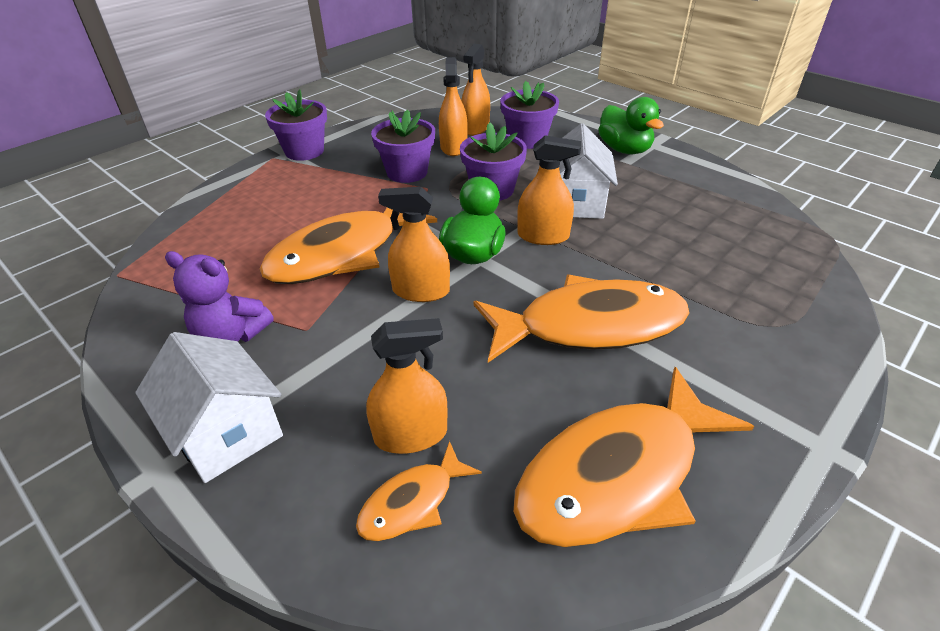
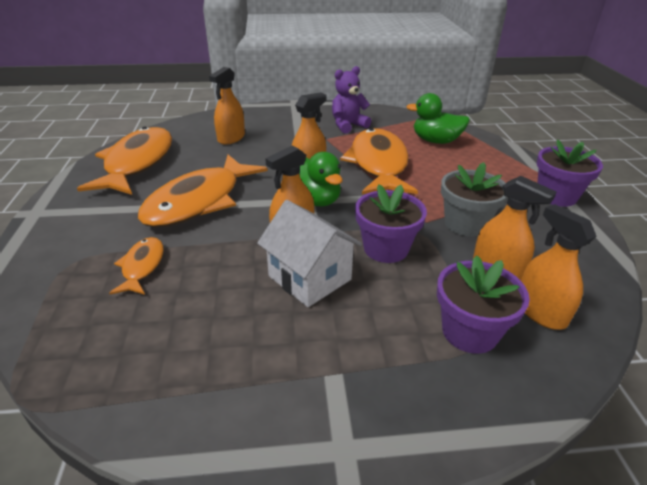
camera: 130 degrees right, 5 degrees down
white house [135,332,283,483] -> none
orange fish [356,441,482,541] -> orange fish moved to [109,237,164,295]
purple flower pot [371,110,435,183] -> grey flower pot [441,162,507,236]
green duck [598,97,664,154] -> green duck moved to [406,93,470,144]

